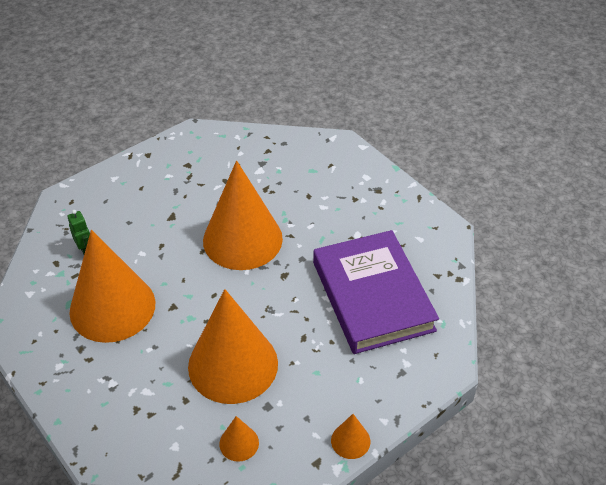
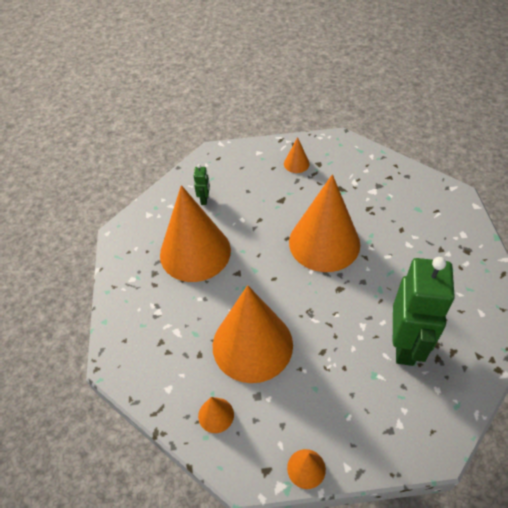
camera: 35 degrees right, 5 degrees up
purple book [313,230,439,354] -> green robot [393,257,455,366]
none -> orange cone [284,137,310,173]

